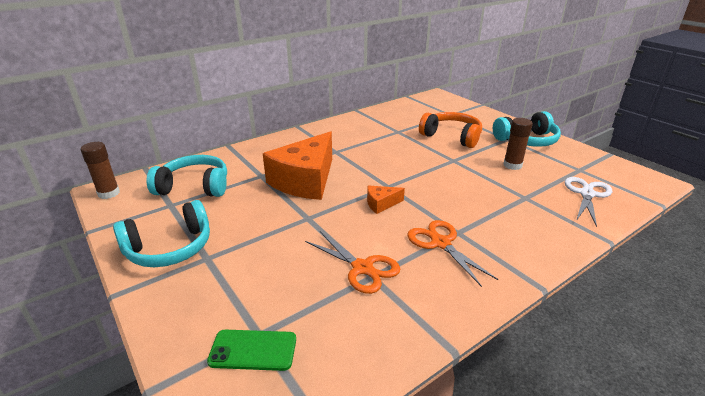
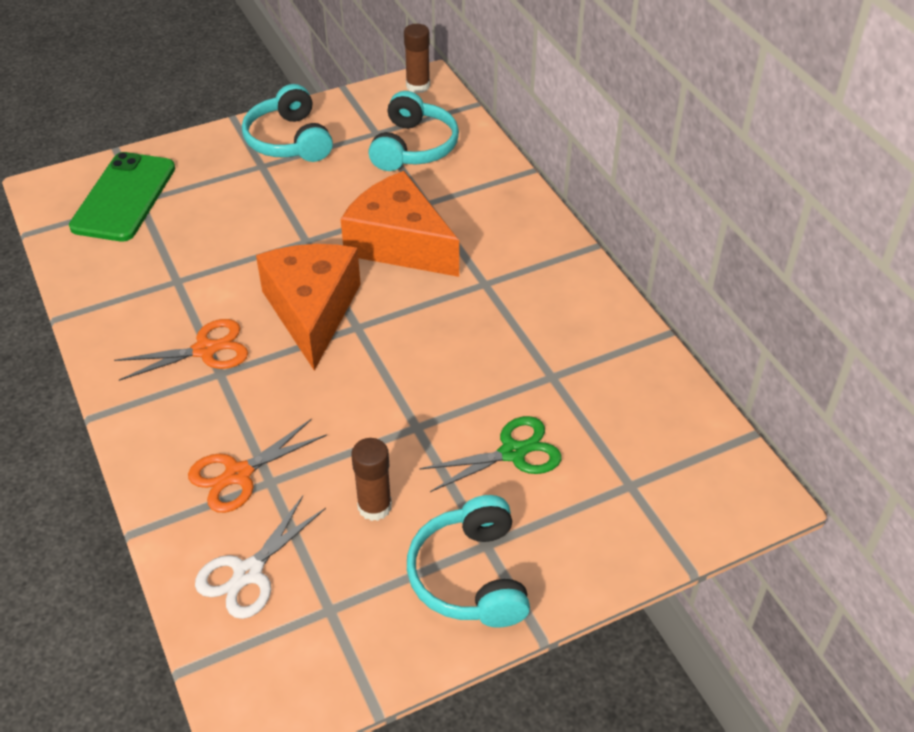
camera: 100 degrees right, 15 degrees up
green phone [207,330,296,371] -> green phone [69,152,175,242], size x1.75
orange scissors [305,231,400,294] -> orange scissors moved to [188,419,327,513]
orange cheese [367,186,405,214] -> orange cheese [256,244,361,371], size x2.38
orange headphones [419,112,482,148] -> green scissors [420,416,562,492]
white scissors [565,177,612,227] -> white scissors turned 90 degrees clockwise [195,496,326,619]

